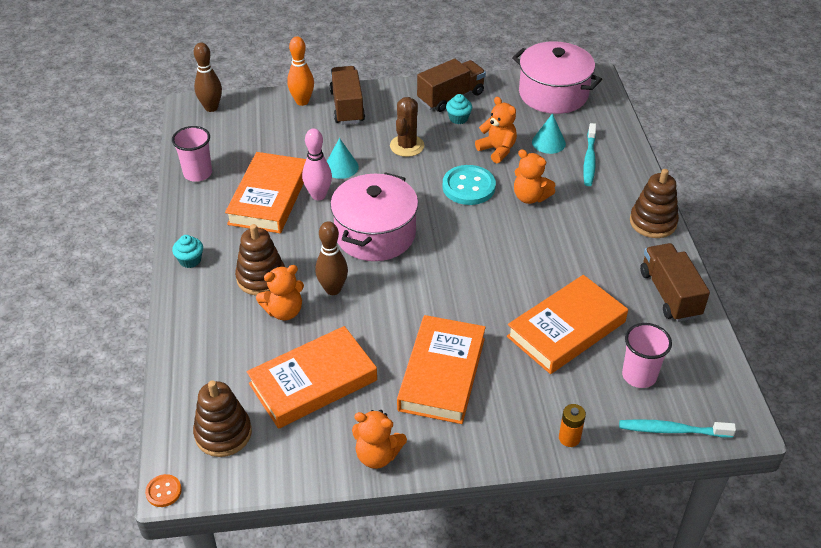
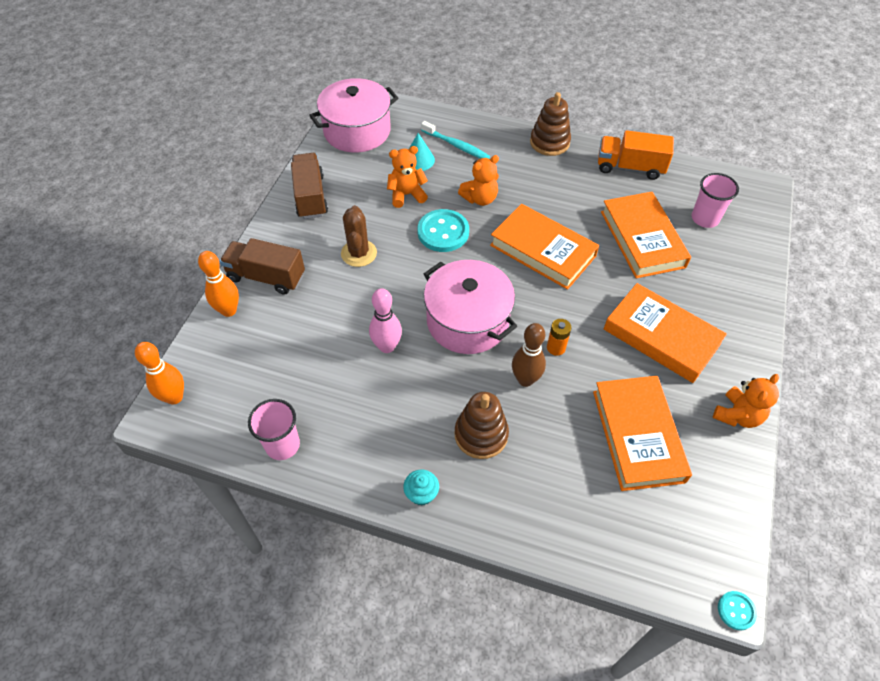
camera: 65 degrees left, 10 degrees up
orange button [145,474,182,507] -> turquoise button [718,591,757,630]
brown stacking toy [193,380,252,457] -> none
brown bowling pin [194,42,222,112] -> orange bowling pin [135,342,184,405]
orange book [225,152,306,233] -> orange book moved to [490,204,599,290]
orange teddy bear [256,265,304,320] -> none
turquoise cone [327,138,359,179] -> none
brown cactus [390,97,424,157] -> brown cactus turned 45 degrees clockwise [341,205,377,267]
turquoise cupcake [446,94,472,124] -> none
orange battery [559,404,586,447] -> orange battery moved to [547,319,571,356]
turquoise toothbrush [619,419,736,438] -> none
brown truck [640,243,710,322] -> orange truck [598,130,674,180]

